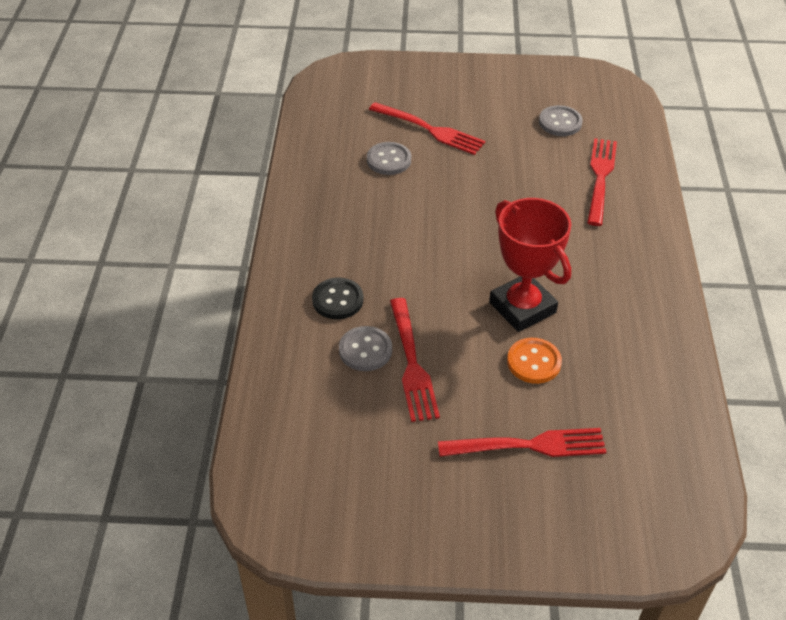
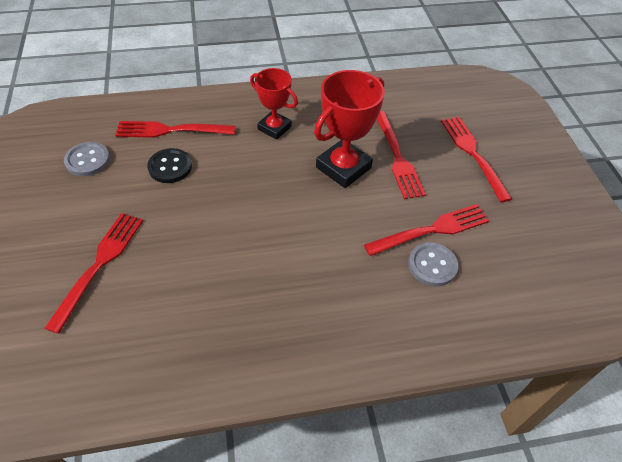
camera: 105 degrees left, 5 degrees up
black button [312,278,363,319] -> black button moved to [147,148,192,183]
grey button [367,142,411,175] -> none
orange button [507,338,562,384] -> red fork [377,111,426,199]
none -> red trophy [250,68,298,140]

